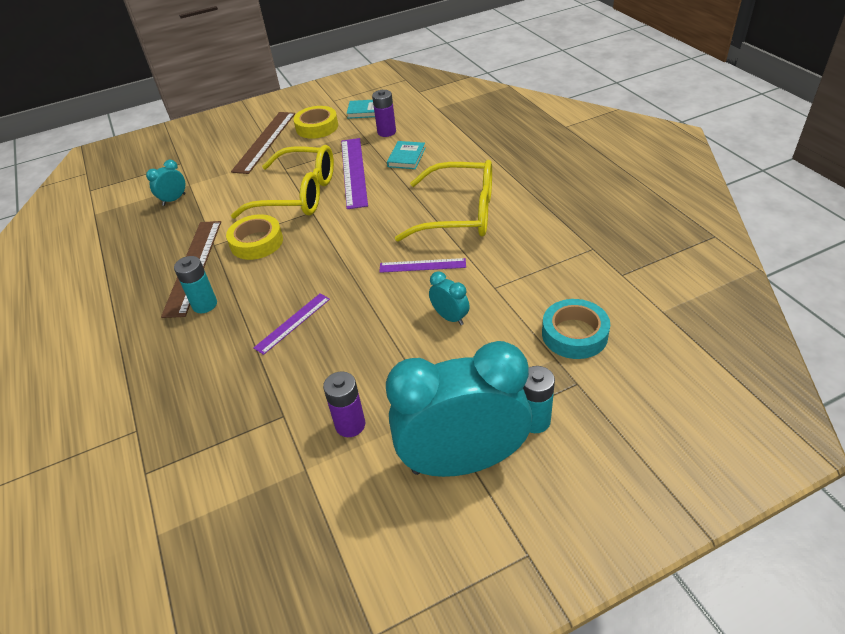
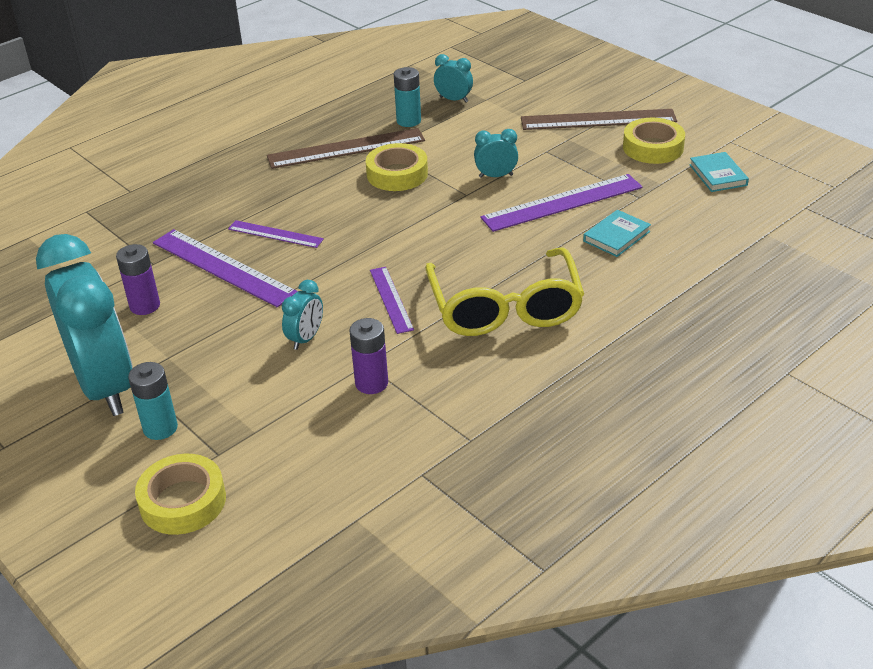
camera: 70 degrees right, 5 degrees down
turquoise battery [174,256,217,313] -> turquoise battery moved to [394,67,421,127]
yellow glasses [231,145,334,219] -> turquoise clock [474,129,518,178]
purple battery [372,90,396,137] -> purple battery moved to [349,318,388,394]
turquoise book [387,141,426,169] -> turquoise book turned 45 degrees counterclockwise [583,210,651,257]
turquoise tape [542,299,610,359] -> none
none -> yellow tape [135,454,226,535]
none -> purple ruler [153,229,298,308]

